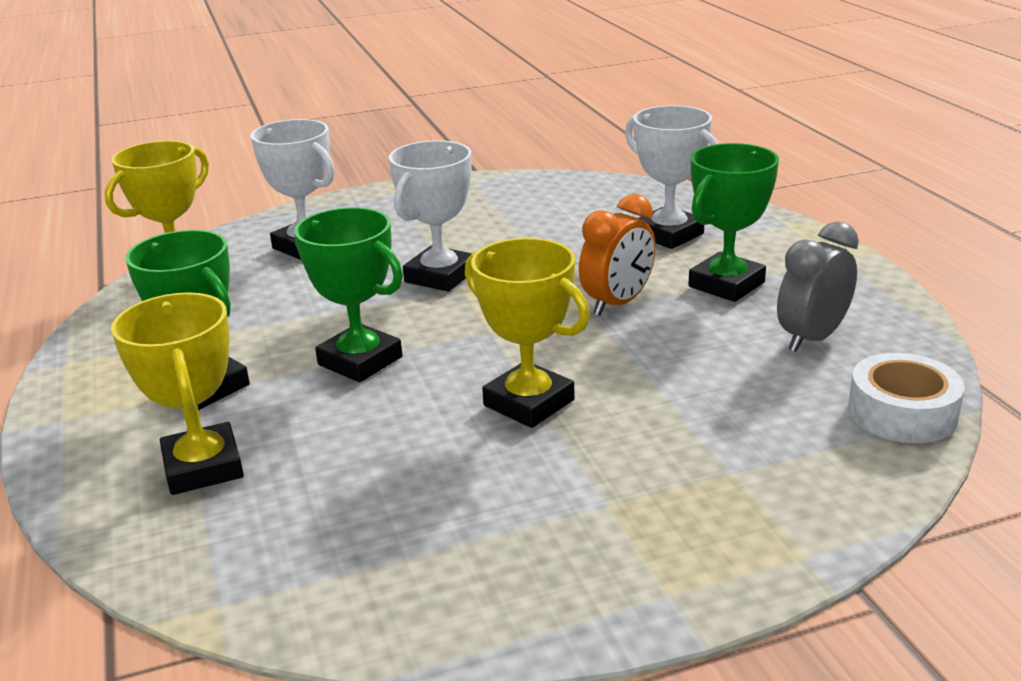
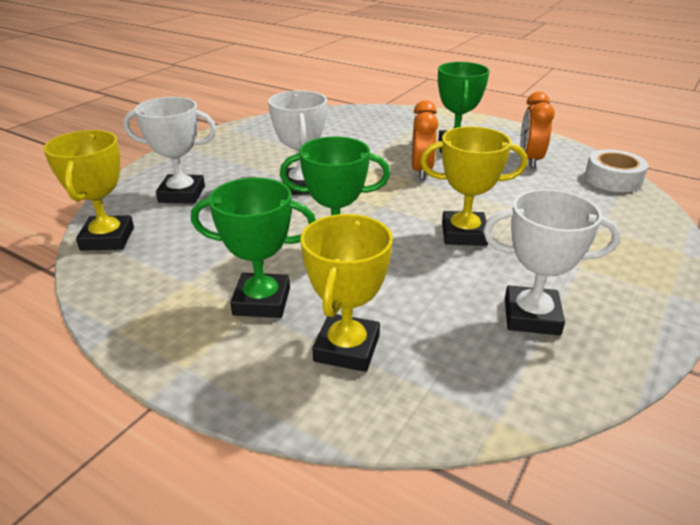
camera: 40 degrees left, 5 degrees up
yellow trophy [111,292,244,495] -> yellow trophy turned 75 degrees clockwise [301,214,393,372]
white trophy [625,105,718,249] -> white trophy moved to [483,189,621,335]
grey clock [777,222,859,352] -> orange clock [520,92,555,168]

